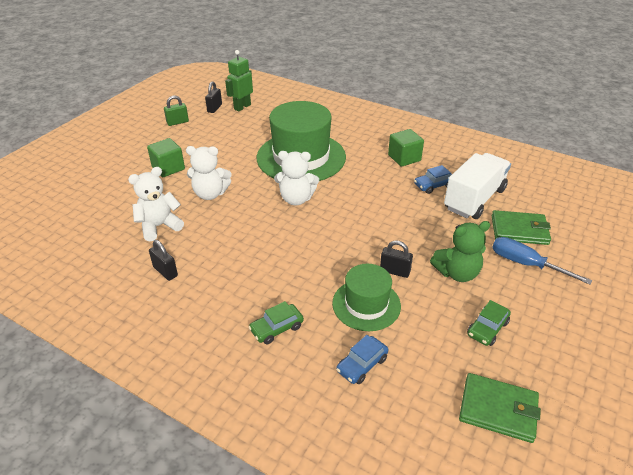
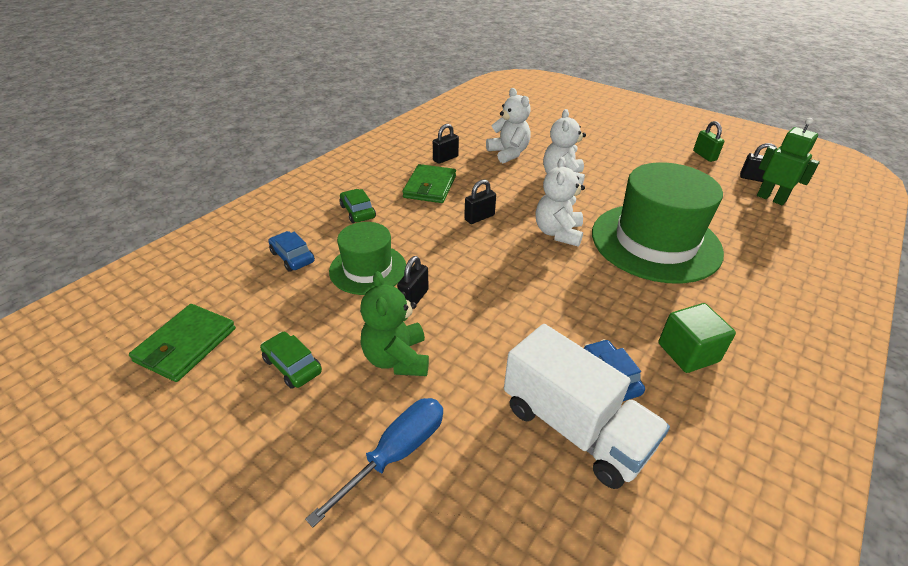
camera: 95 degrees right, 0 degrees up
green cube [147,138,185,177] -> none
green wallet [492,210,551,245] -> green wallet moved to [402,164,456,203]
none -> black padlock [464,179,496,224]

